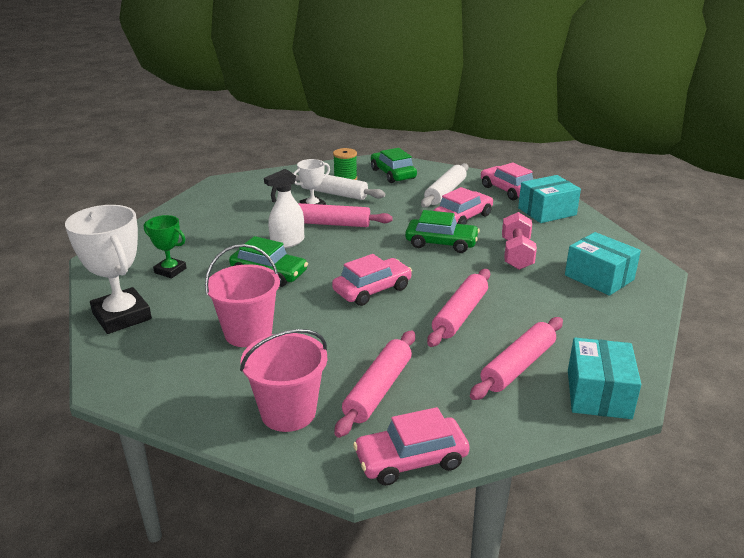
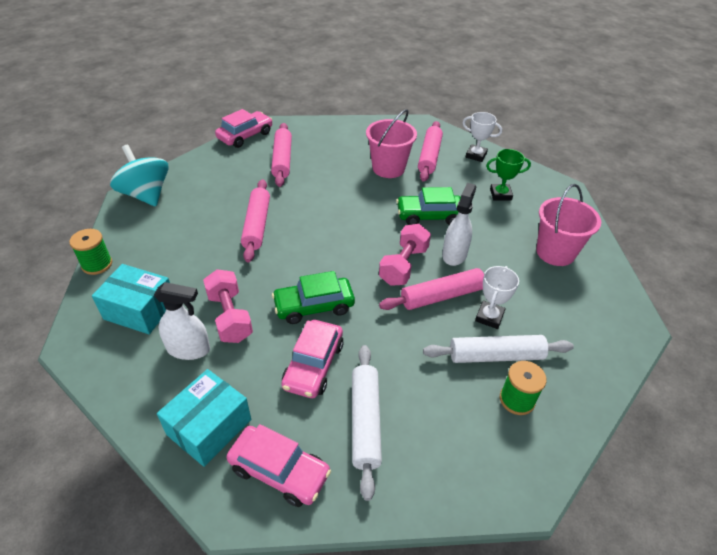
camera: 150 degrees right, 15 degrees up
white trophy [65,205,152,334] -> white trophy [462,112,502,162], size x0.55
pink bucket [240,329,327,432] -> pink bucket moved to [536,184,601,266]
pink car [332,254,412,306] -> none
green car [371,148,417,183] -> none
pink rolling pin [470,317,563,400] -> pink rolling pin moved to [418,121,443,182]
turquoise box [568,338,641,419] -> turquoise spinning top [110,145,169,207]
none -> green spool [69,229,112,275]
none -> white spray bottle [154,282,210,360]
none -> pink dumbbell [379,224,431,286]

